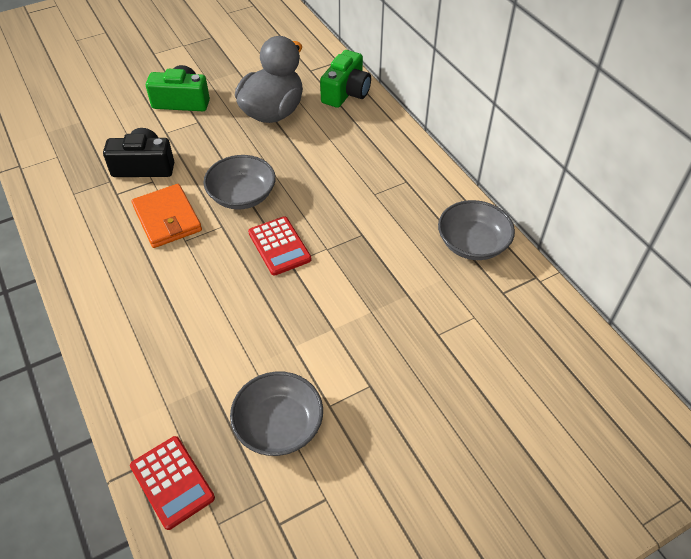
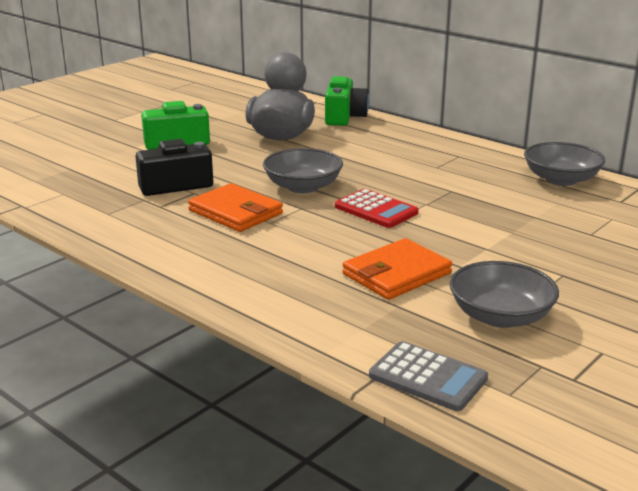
camera: 20 degrees left, 25 degrees down
red calculator [130,436,215,530] -> grey calculator [369,341,488,411]
none -> orange wallet [342,238,453,300]

